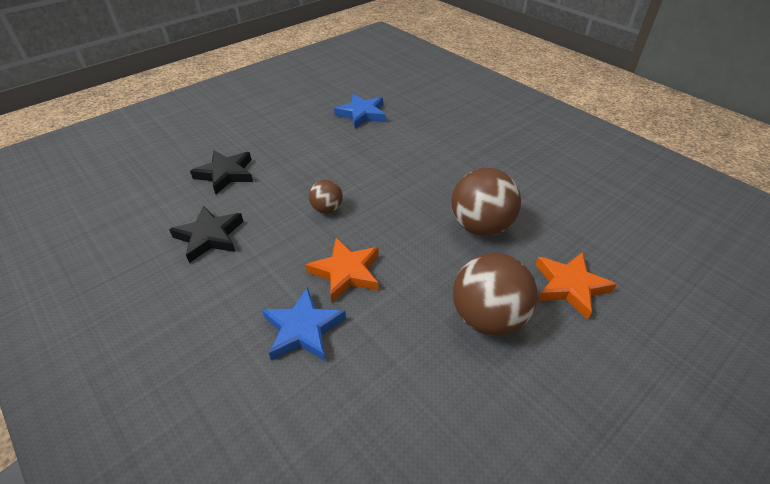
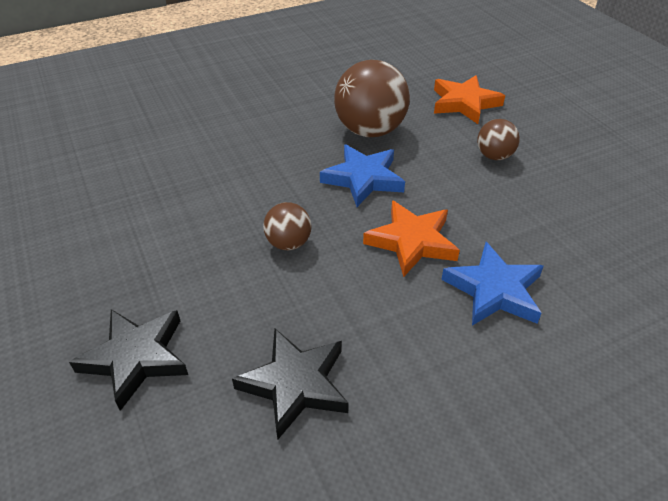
camera: 75 degrees left, 0 degrees up
blue star [334,94,386,129] -> blue star moved to [320,144,405,207]
brown ball [453,253,538,336] -> brown ball [477,119,520,160], size x0.53

